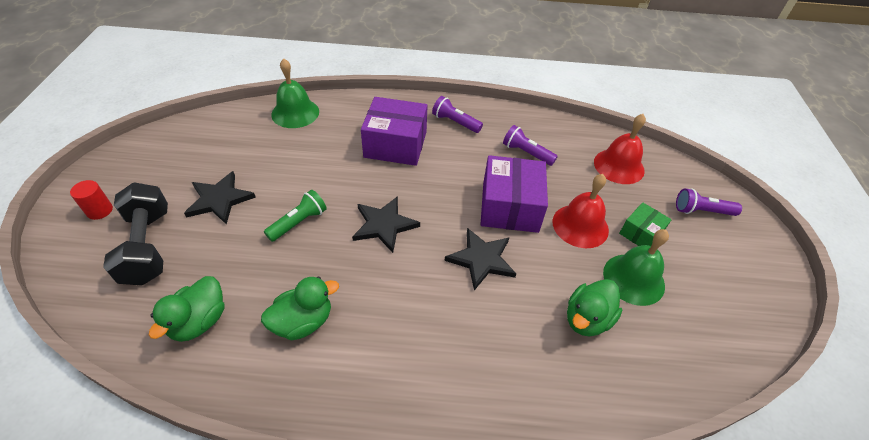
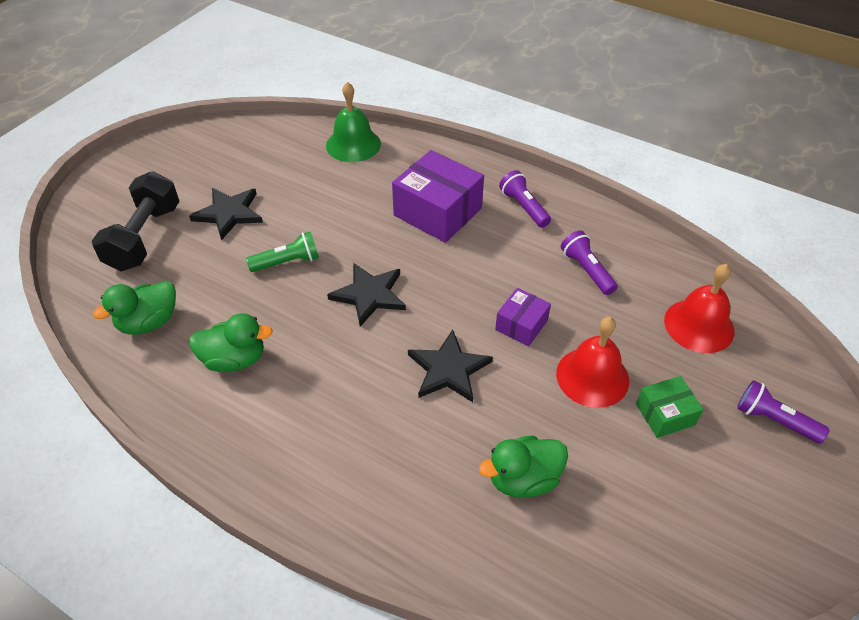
camera: 30 degrees right, 0 degrees up
red cylinder [70,180,113,220] -> none
purple box [480,155,548,233] -> purple box [495,288,551,346], size x0.54
green bell [603,229,669,306] -> none

